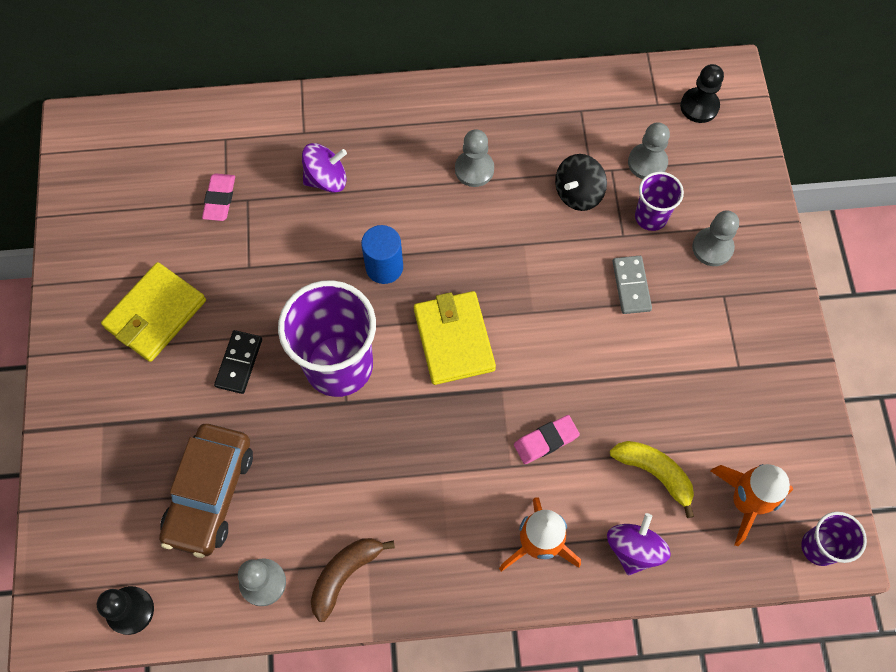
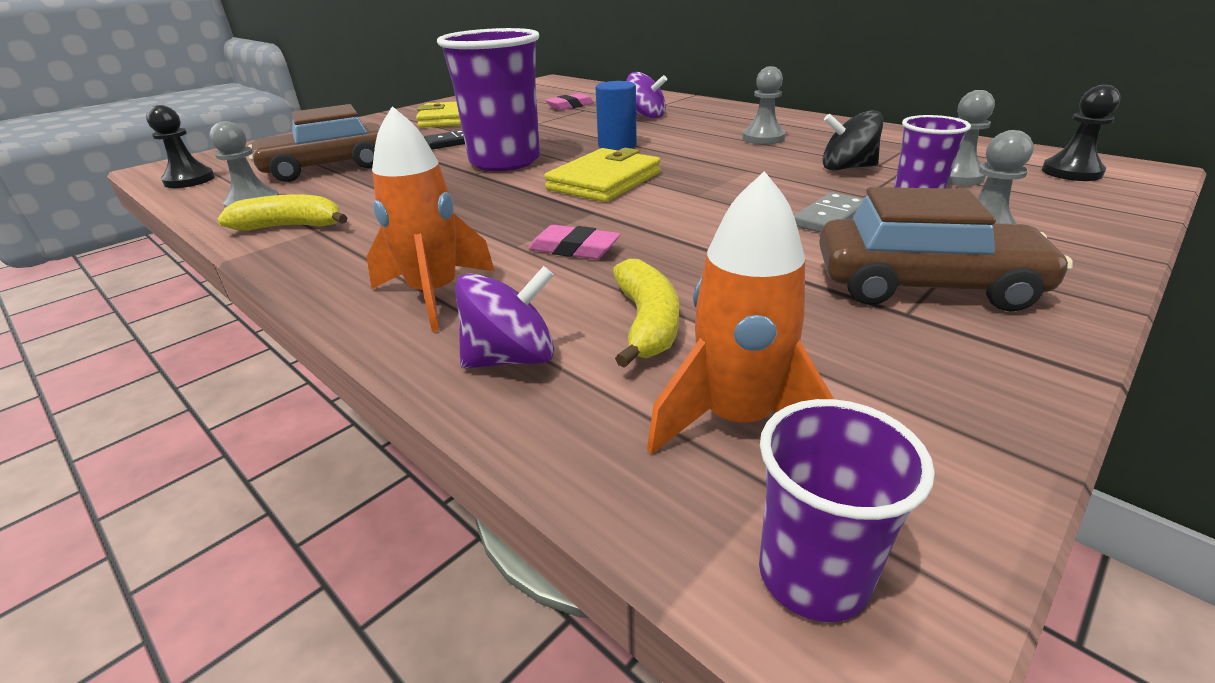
camera: 50 degrees right, 35 degrees down
brown banana [311,538,395,622] -> yellow banana [217,194,348,231]
none -> brown car [819,187,1073,312]

